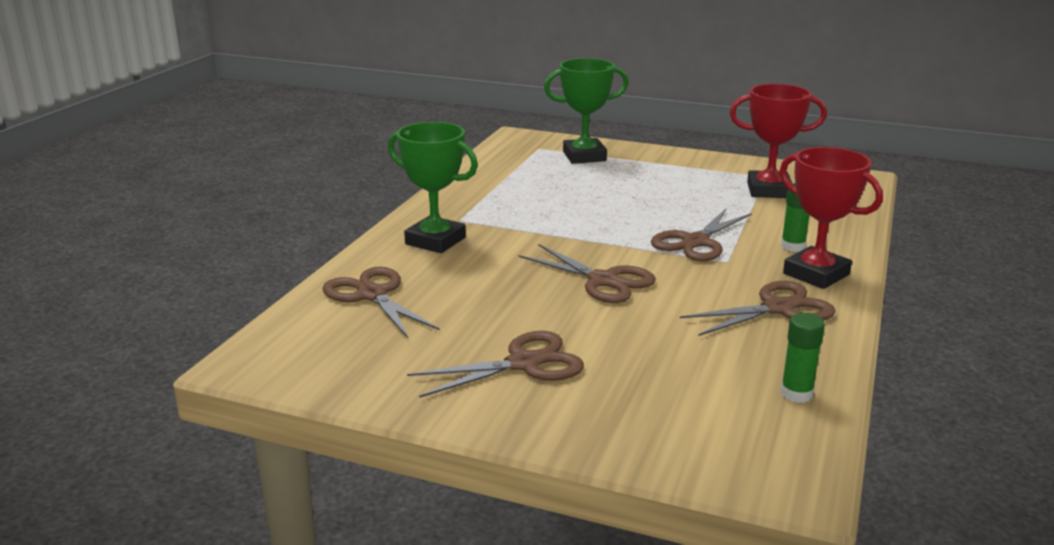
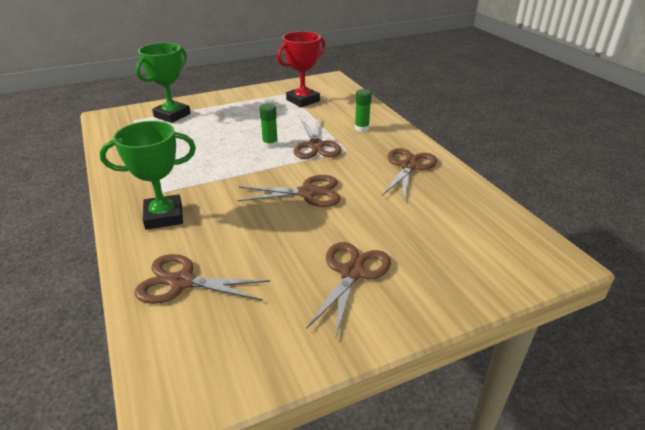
camera: 45 degrees left, 10 degrees up
red trophy [780,147,883,289] -> none
green glue stick [781,313,825,403] -> green glue stick moved to [259,103,278,149]

